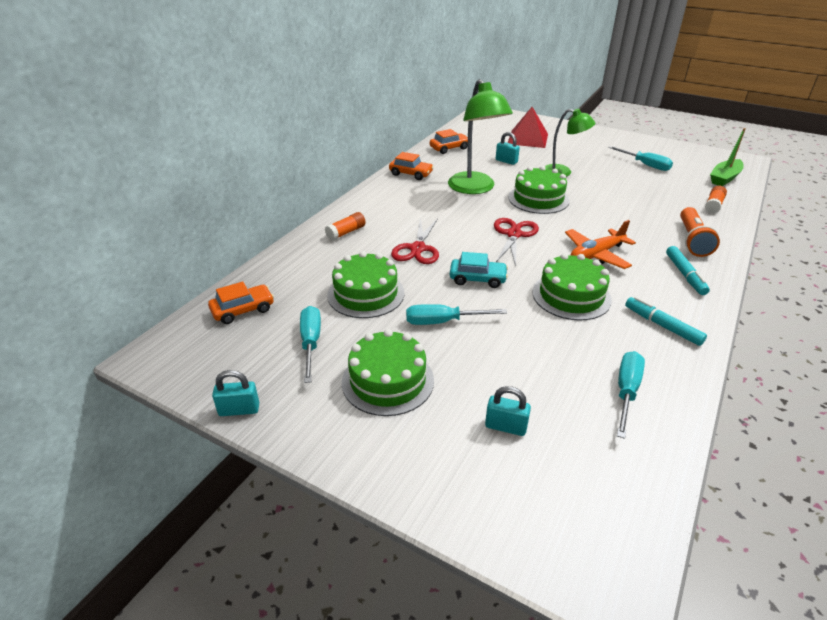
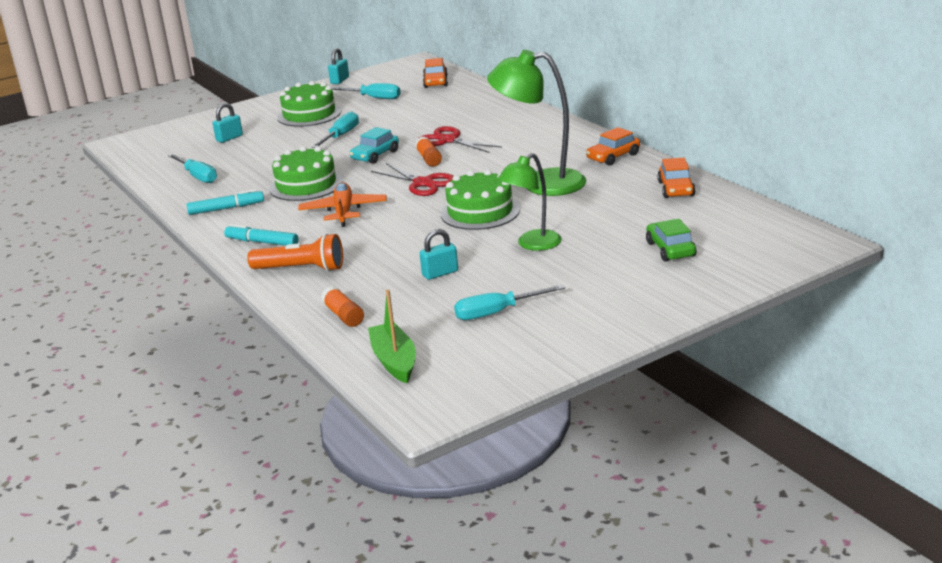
camera: 120 degrees right, 10 degrees down
orange glue stick [325,212,366,241] -> orange glue stick moved to [415,137,442,167]
green cake [327,251,405,318] -> none
turquoise padlock [496,132,520,165] -> turquoise padlock moved to [420,229,458,280]
red pyramid [508,107,548,148] -> green car [646,219,696,261]
orange flashlight [680,207,720,257] -> orange flashlight turned 150 degrees clockwise [248,233,343,272]

